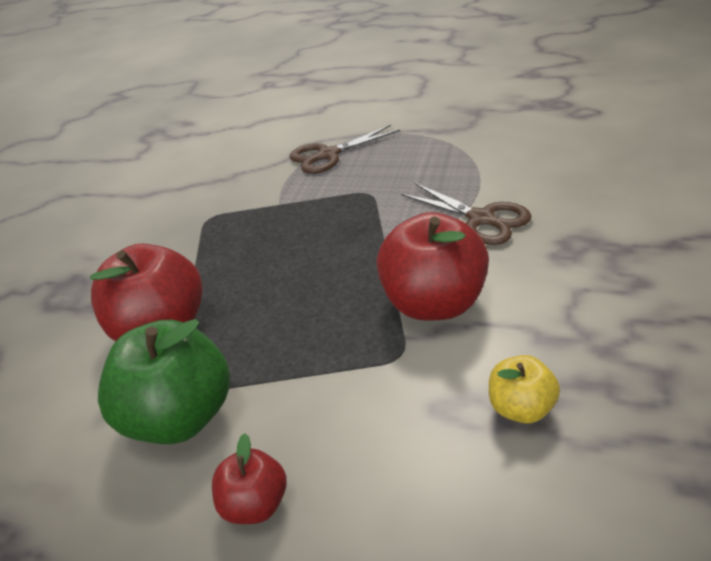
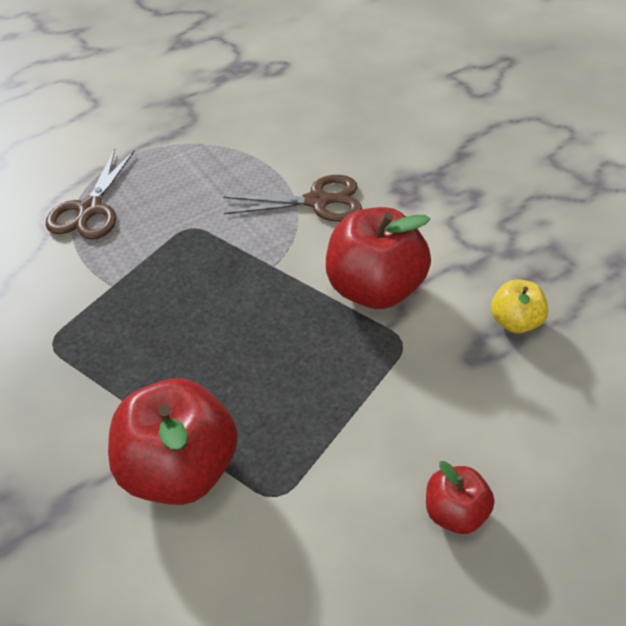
camera: 55 degrees left, 10 degrees up
green apple [98,319,230,444] -> none

